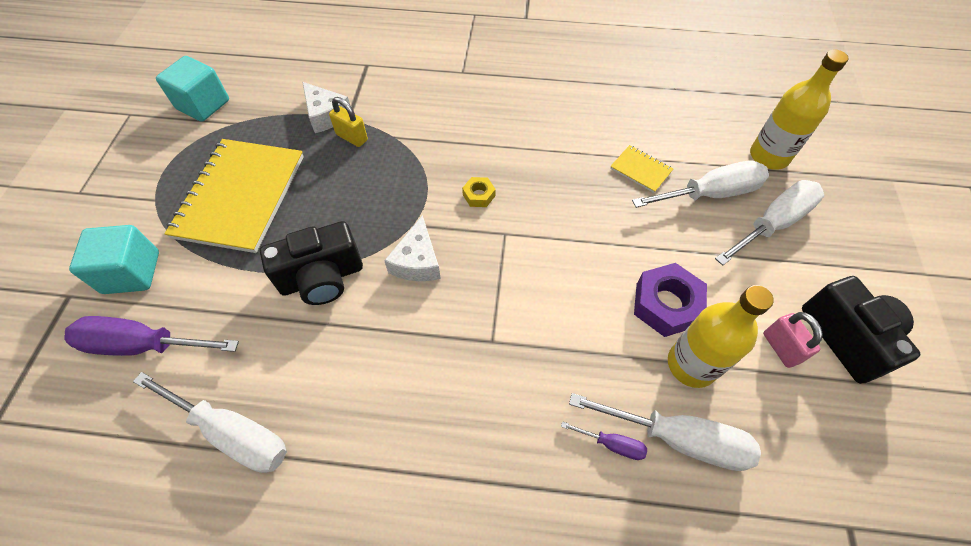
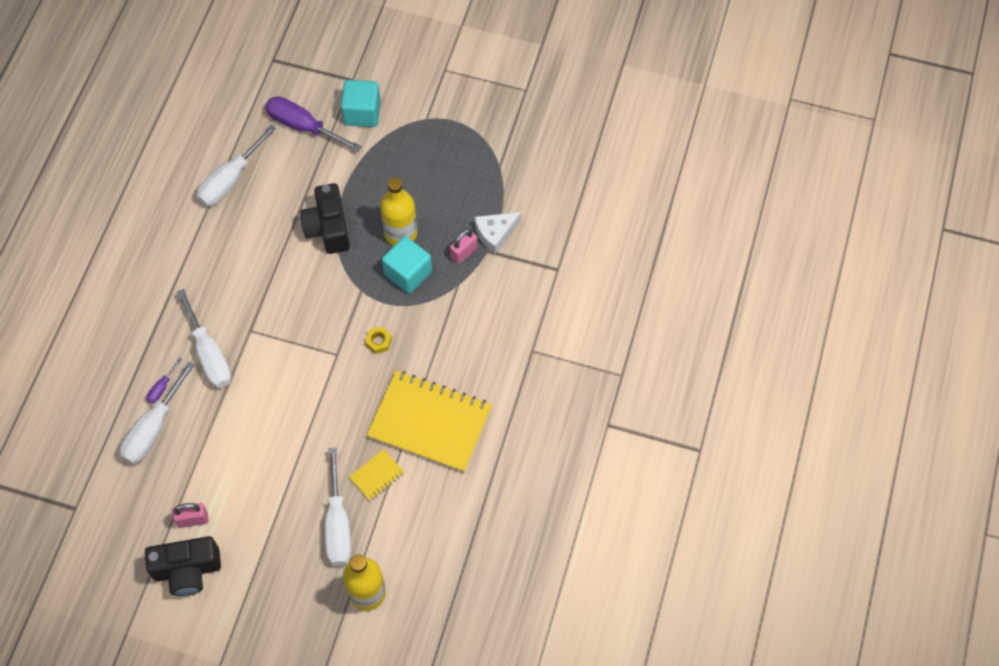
camera: 100 degrees right, 5 degrees up
purple screwdriver [64,316,239,356] -> purple screwdriver turned 75 degrees counterclockwise [265,96,362,152]
turquoise cube [156,56,229,122] -> turquoise cube moved to [382,236,432,294]
yellow notebook [164,139,304,253] -> yellow notebook moved to [366,370,492,473]
yellow padlock [329,97,368,147] -> pink padlock [450,229,478,264]
white cheese [384,215,441,281] -> none
purple nut [634,263,707,337] -> none
yellow bottle [668,285,774,388] -> yellow bottle moved to [380,177,417,246]
white screwdriver [715,180,824,266] -> white screwdriver moved to [177,289,232,388]

